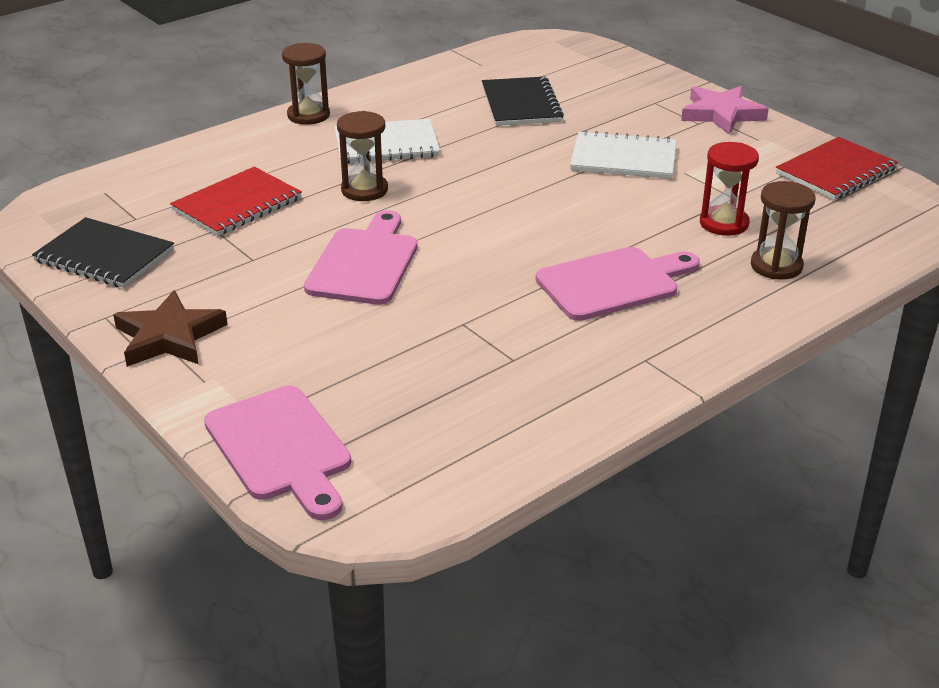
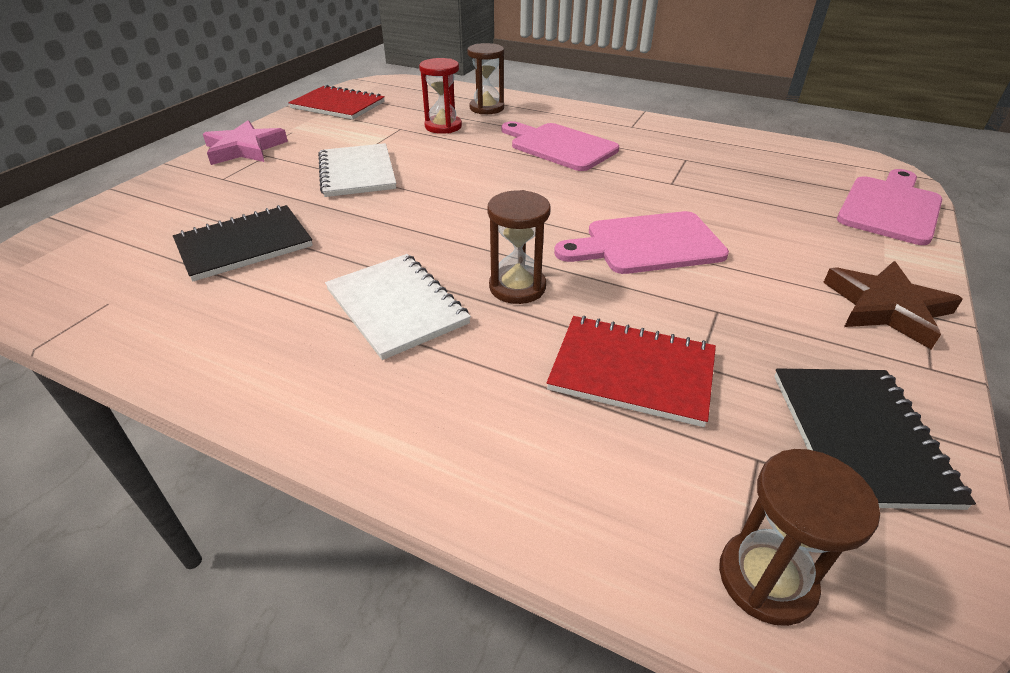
camera: 115 degrees left, 5 degrees up
brown hourglass [282,43,330,125] -> brown hourglass moved to [719,449,880,626]

